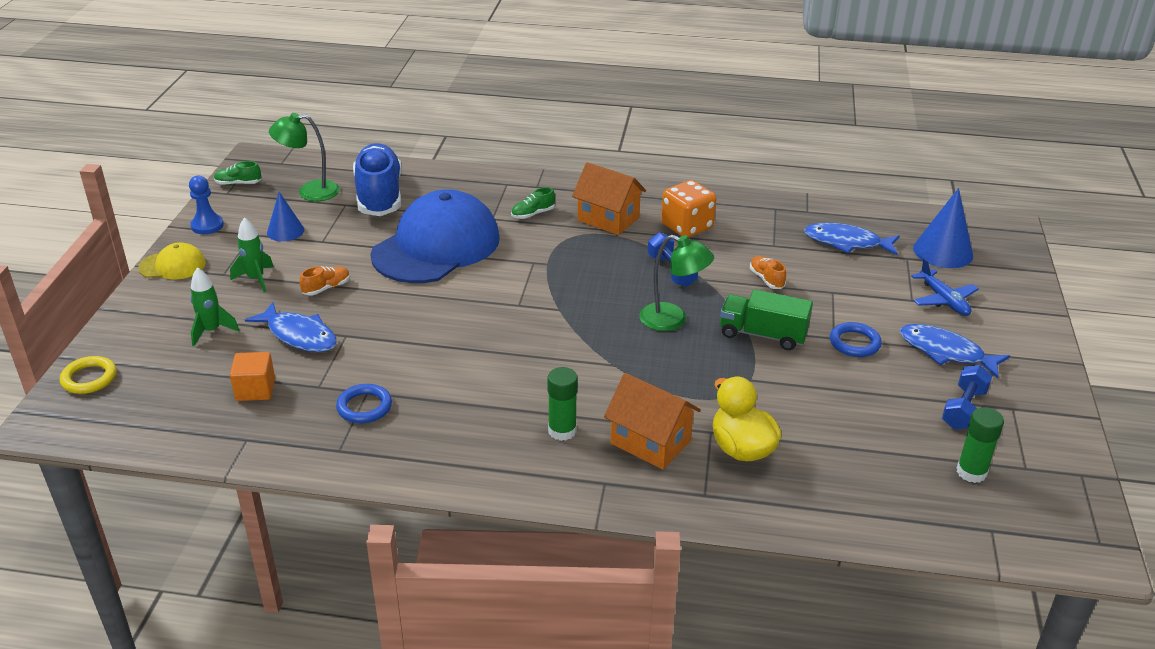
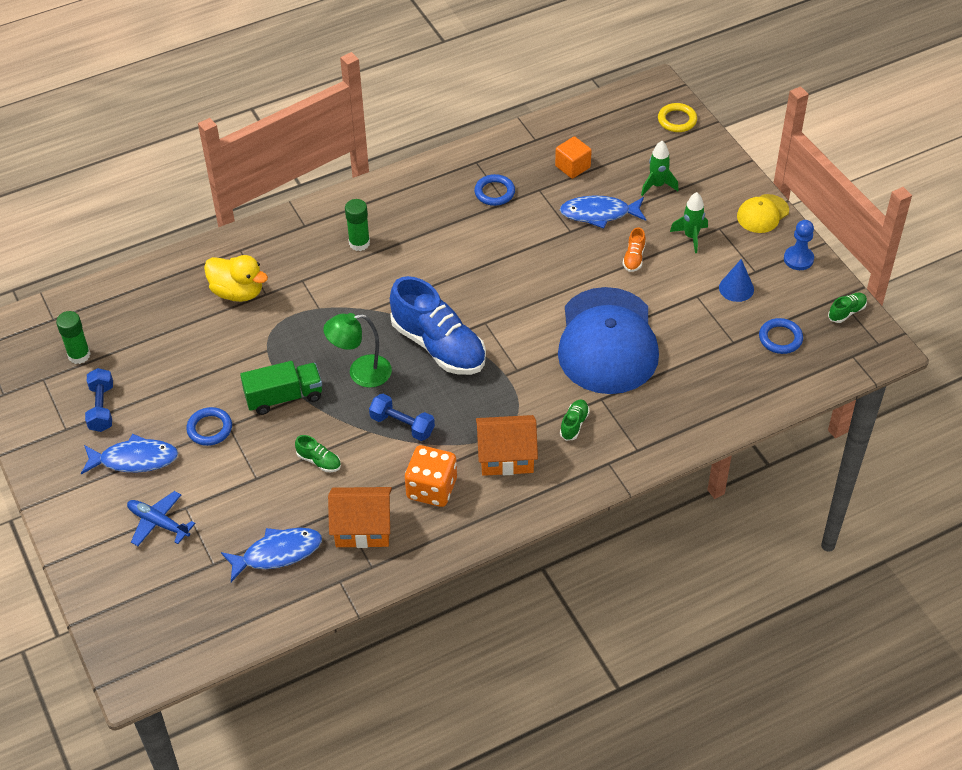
camera: 145 degrees right, 15 degrees up
green lamp [269,113,340,201] -> blue ring [759,318,803,354]
blue shoe [353,143,402,216] -> blue shoe moved to [390,276,486,375]
orange house [604,373,701,470] -> orange house moved to [328,487,392,548]
orange shoe [750,256,786,289] -> green shoe [295,435,341,472]
blue cone [913,188,973,268] -> none

